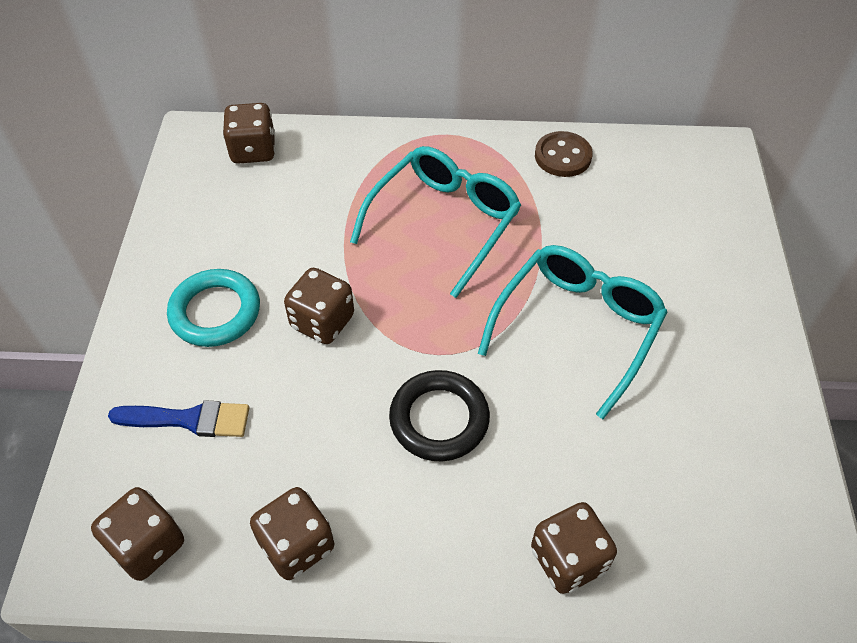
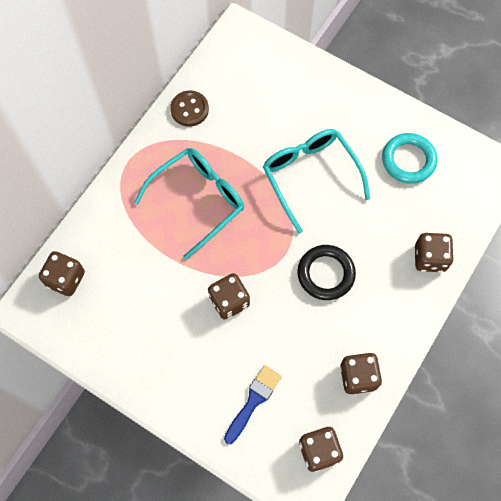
camera: 60 degrees left, 15 degrees up
turquoise ring [167,269,260,347] -> turquoise ring moved to [382,133,437,184]
turquoise glasses [350,146,521,298] -> turquoise glasses turned 75 degrees clockwise [134,148,244,260]

